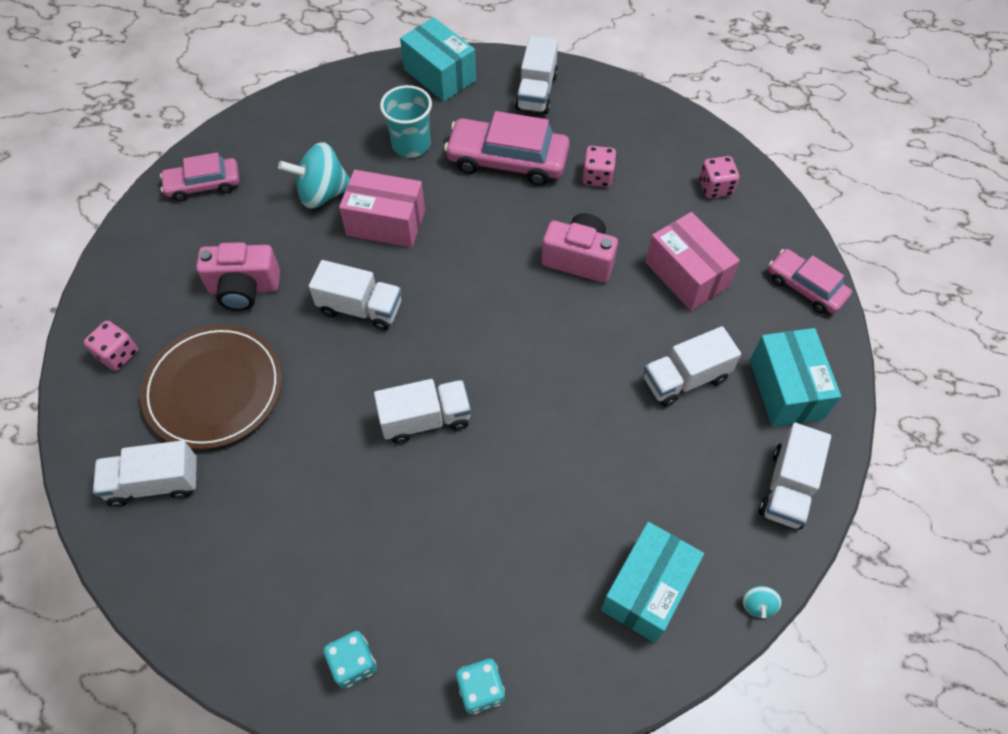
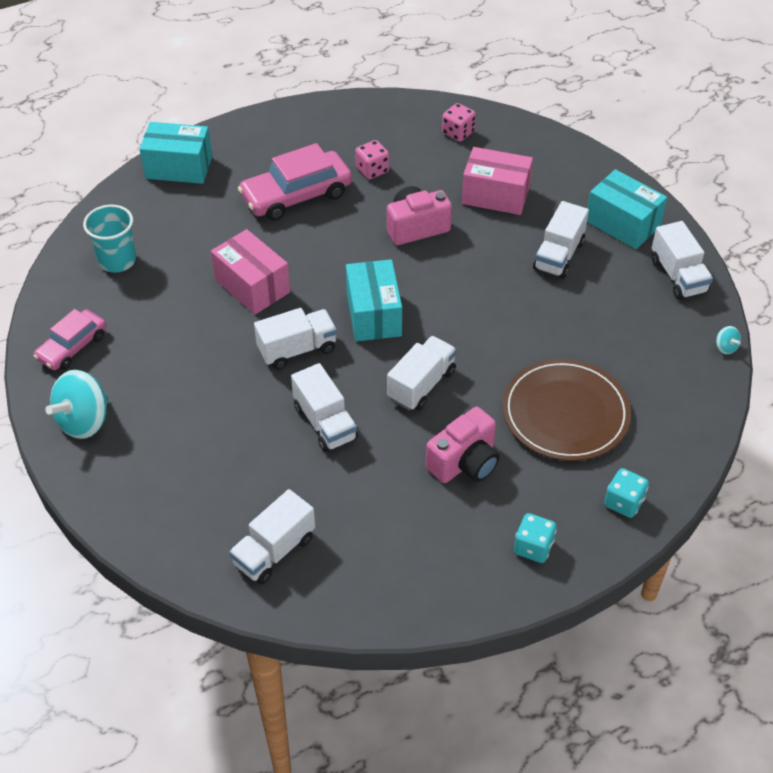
camera: 40 degrees left, 10 degrees down
pink dice [84,321,138,371] -> none
brown plate [140,325,282,450] -> brown plate moved to [502,359,631,461]
pink camera [196,242,280,311] -> pink camera moved to [426,407,500,483]
turquoise spinning top [278,142,350,209] -> turquoise spinning top moved to [45,370,109,439]
pink box [339,170,425,248] -> pink box turned 75 degrees clockwise [211,229,290,315]
turquoise cup [380,85,432,158] -> turquoise cup moved to [83,205,136,273]
white truck [515,35,558,114] -> white truck moved to [291,363,358,452]
turquoise box [601,522,704,643] -> turquoise box moved to [346,259,402,341]
pink car [768,249,852,314] -> none

